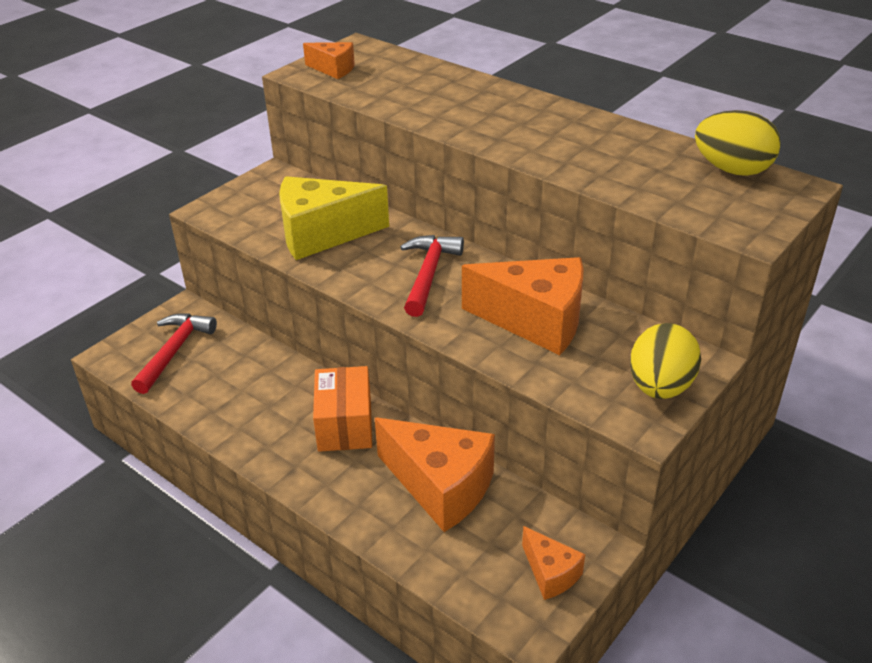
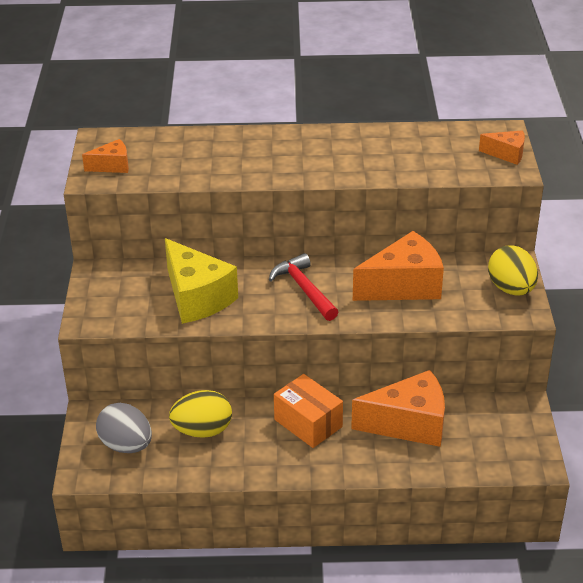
camera: 40 degrees left, 0 degrees up
red hammer [131,313,217,394] -> grey egg [96,403,152,453]
yellow cheese [279,176,389,260] -> yellow cheese turned 75 degrees counterclockwise [165,238,238,324]
orange cheese [522,526,585,600] -> orange cheese moved to [479,130,525,165]
yellow egg [695,110,781,176] -> yellow egg moved to [169,390,232,438]

